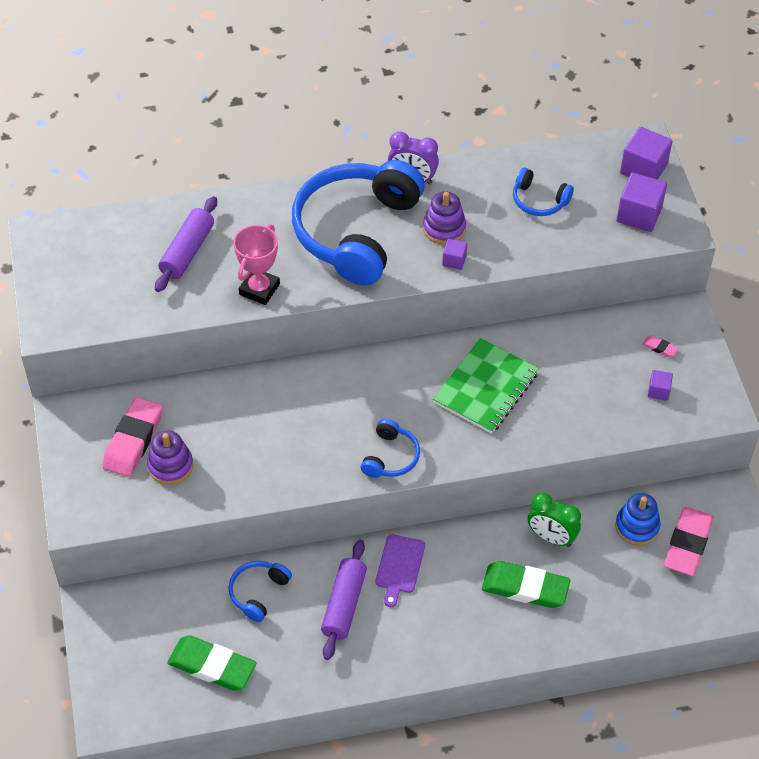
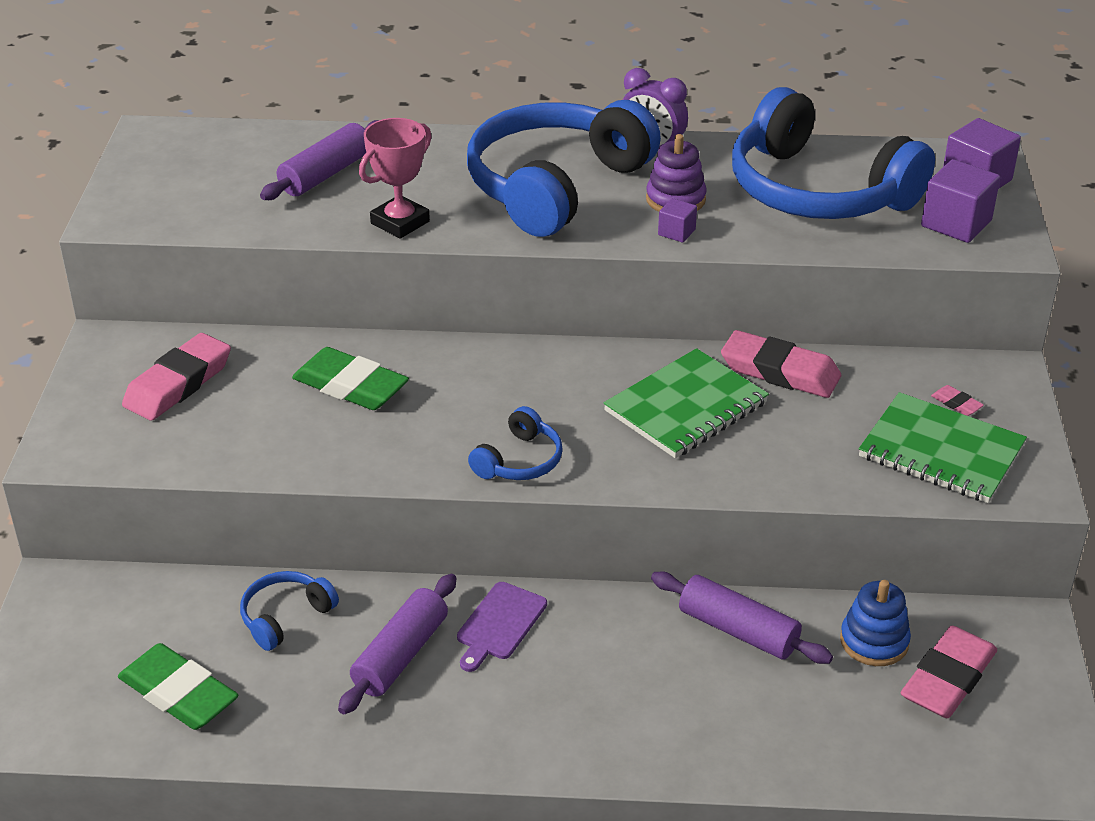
camera: 15 degrees right, 15 degrees down
purple stacking toy [147,430,193,485] -> none
green eraser [482,561,571,608] -> green eraser moved to [292,347,409,410]
blue headphones [513,168,574,216] -> blue headphones [732,87,935,219], size x2.30
green clock [528,492,581,547] -> purple rolling pin [651,572,833,664]
purple cube [648,370,673,401] -> green notebook [859,392,1027,503]
none -> pink eraser [721,330,841,398]

